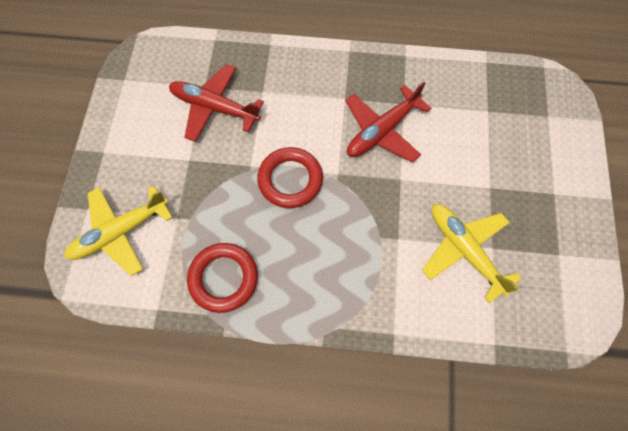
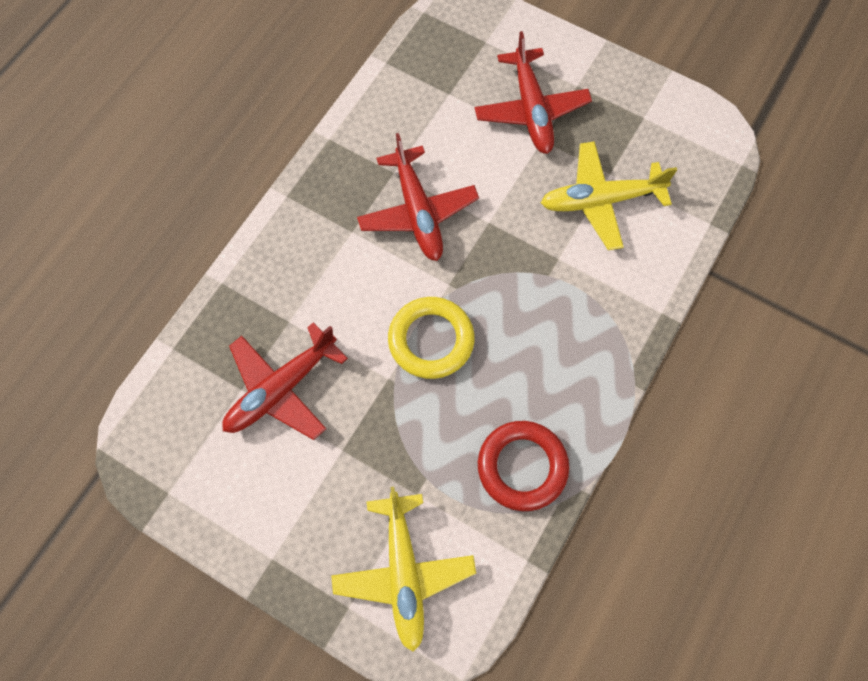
camera: 65 degrees left, 0 degrees up
red ring [257,147,323,208] -> yellow ring [388,297,475,379]
none -> red plane [475,31,592,154]

